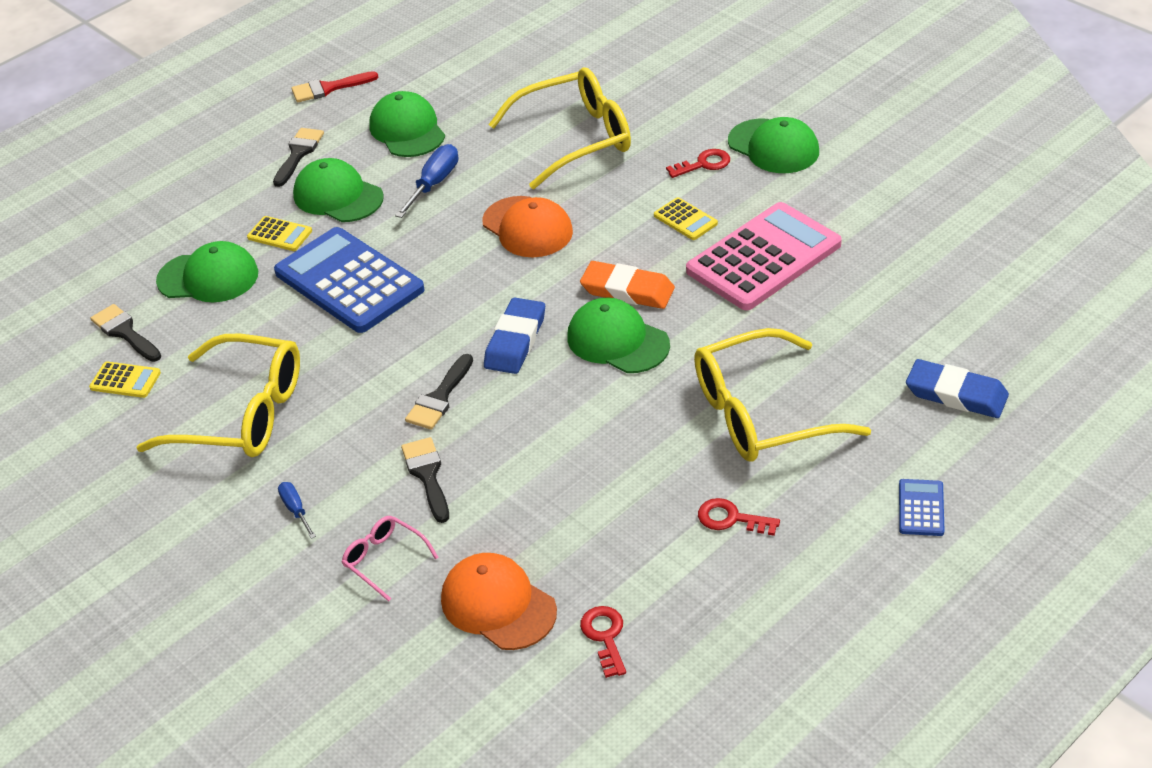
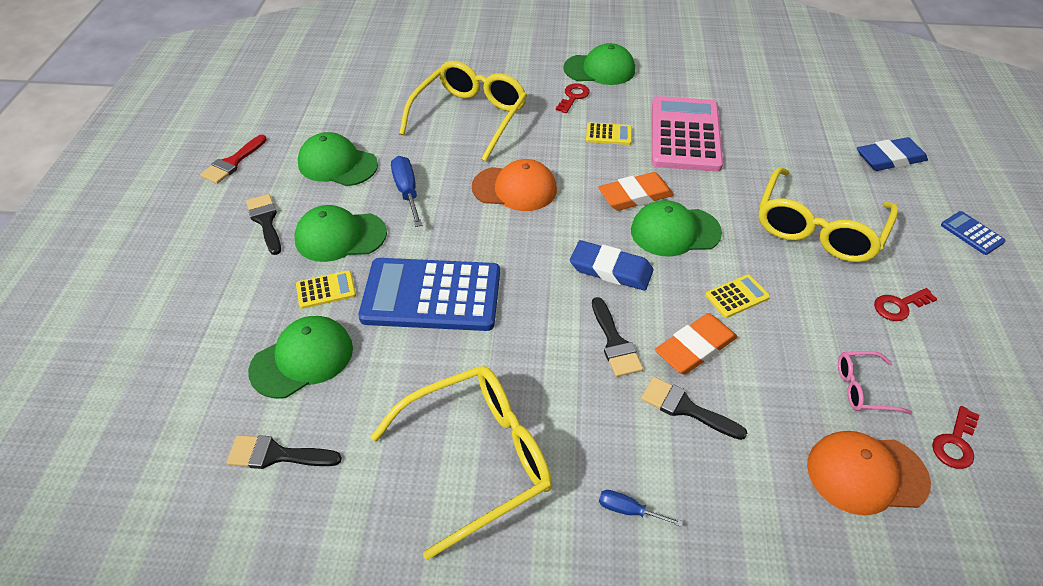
camera: 45 degrees left, 5 degrees up
yellow calculator [89,362,161,398] -> yellow calculator moved to [705,274,770,318]
pink glasses [342,516,439,602] -> pink glasses moved to [838,351,912,414]
blue eraser [484,297,545,374] -> blue eraser turned 45 degrees counterclockwise [570,240,653,291]
red key [580,606,626,678] -> red key turned 90 degrees counterclockwise [932,406,980,469]
none -> orange eraser [655,313,738,375]

